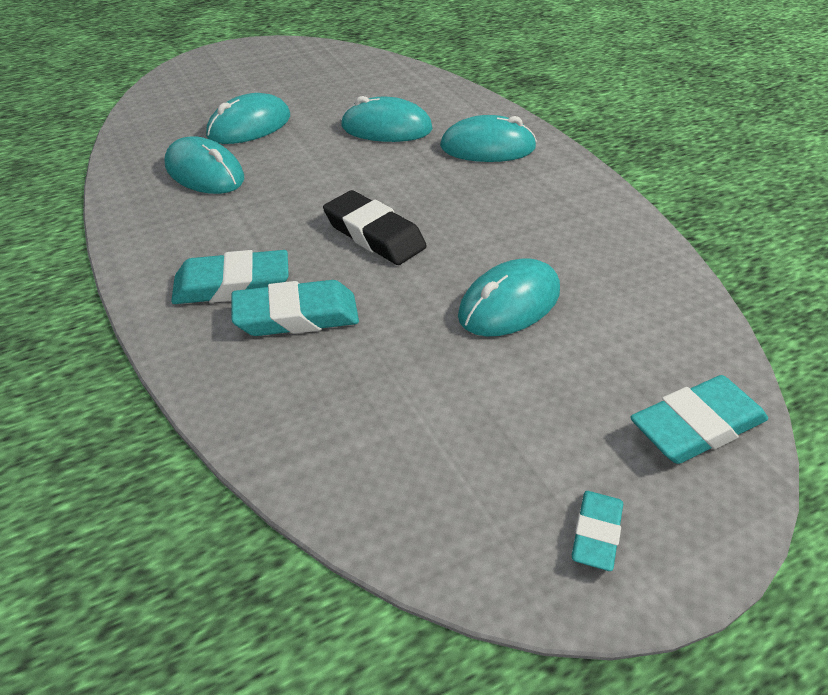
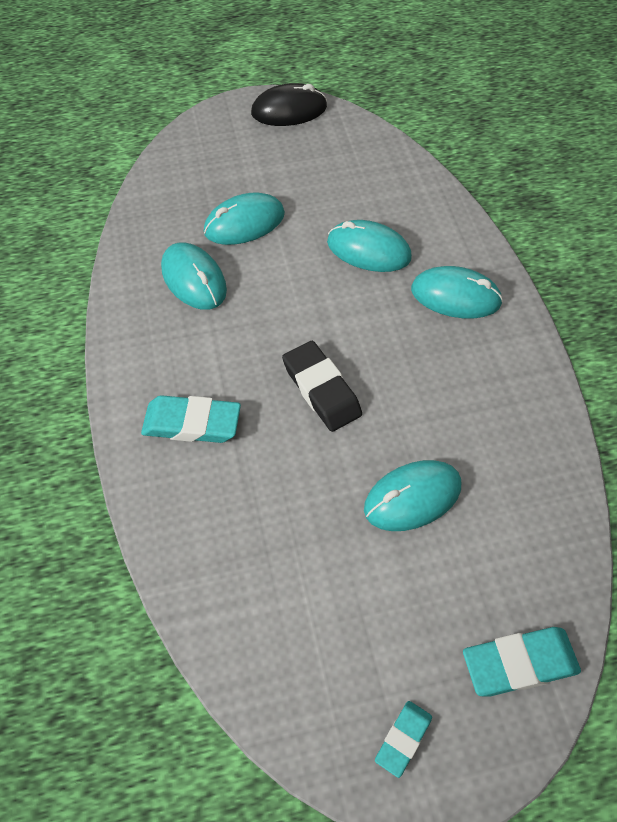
camera: 15 degrees right, 15 degrees up
turquoise eraser [231,280,359,336] -> none
none -> black mouse [251,83,327,126]

